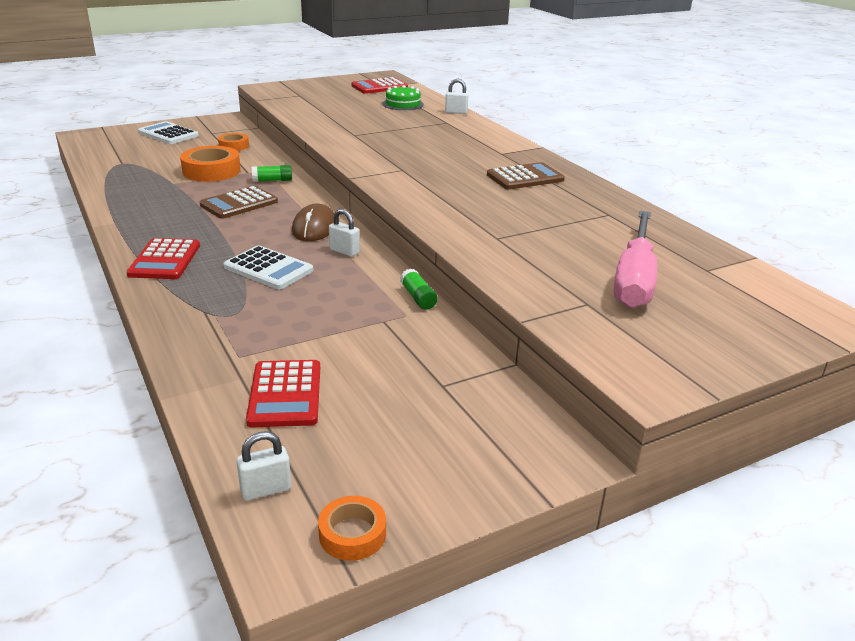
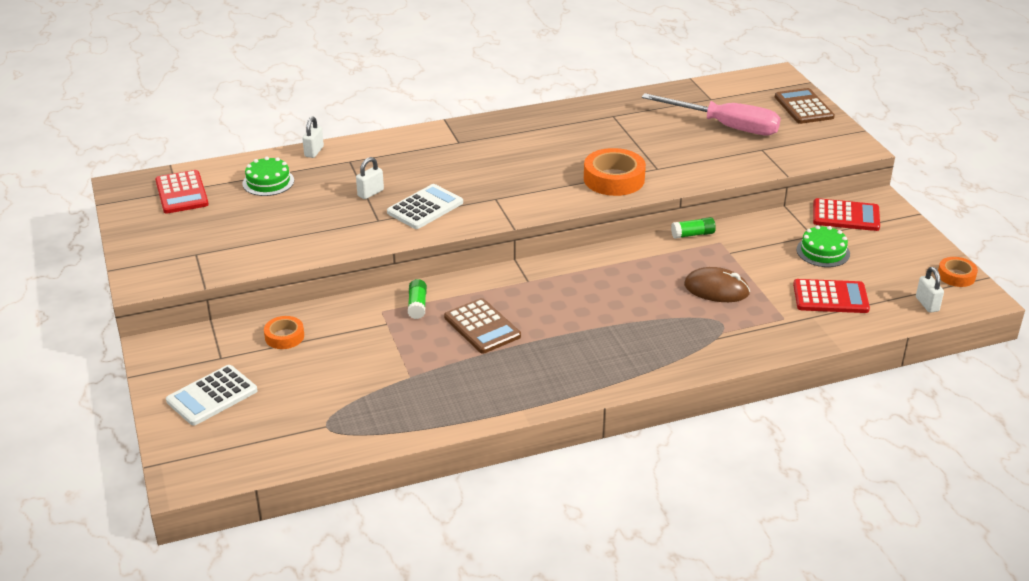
camera: 80 degrees left, 5 degrees up
red calculator [126,238,200,279] -> red calculator moved to [813,198,880,231]
orange tape [180,146,241,182] -> orange tape moved to [584,148,646,196]
white calculator [223,245,313,290] -> white calculator moved to [387,184,463,229]
brown mouse [292,204,334,241] -> brown mouse moved to [684,267,750,302]
white padlock [329,209,360,257] -> white padlock moved to [356,157,384,199]
brown calculator [487,162,565,190] -> brown calculator moved to [775,88,835,124]
none -> green cake [796,225,850,267]

